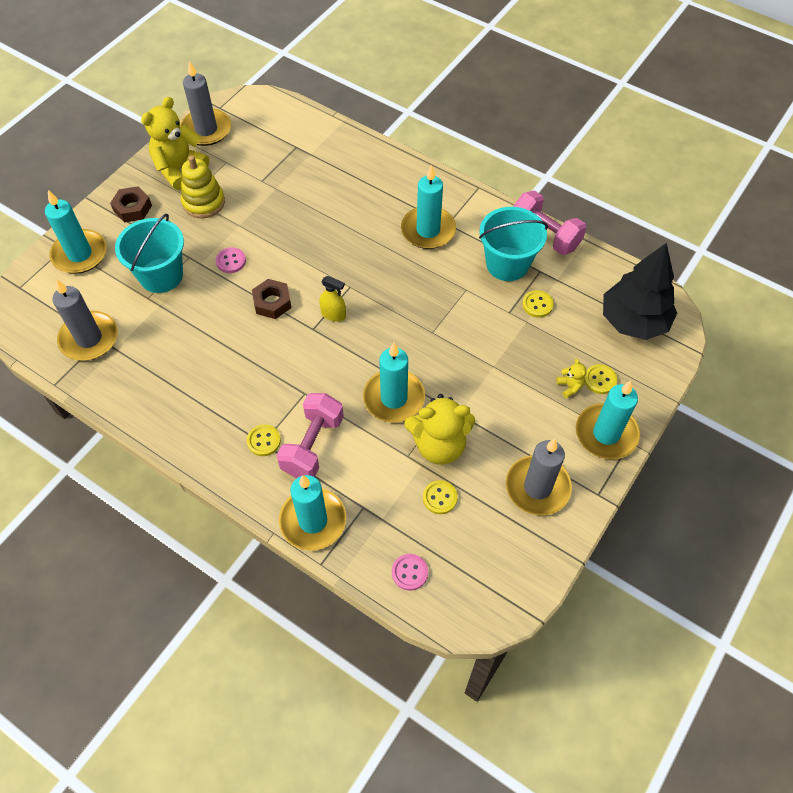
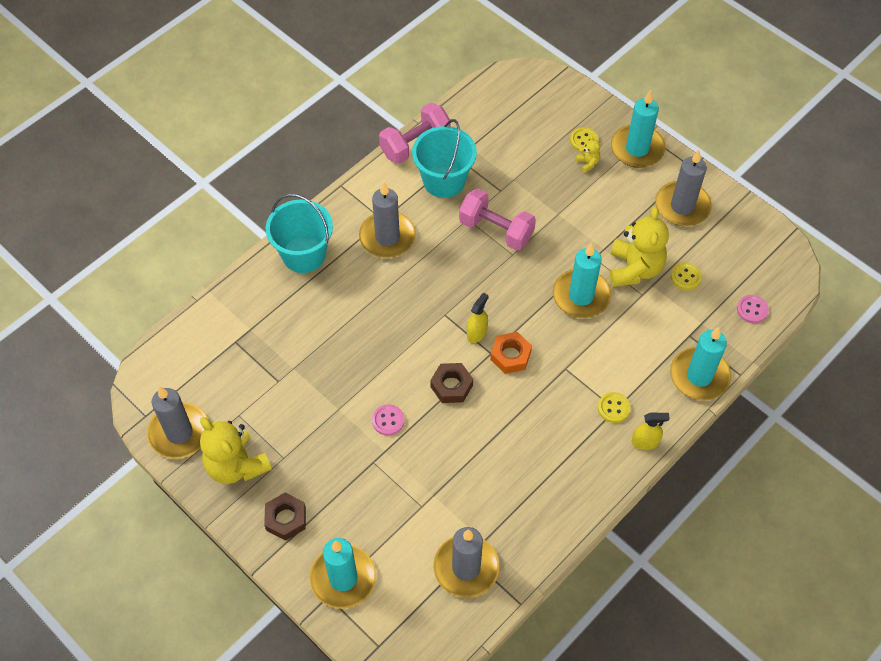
camera: 80 degrees left, 0 degrees up
turquoise bucket [115,214,184,293] -> turquoise bucket moved to [266,194,333,273]
yellow stacking toy [181,156,225,218] -> none
pink dumbbell [277,393,344,478] -> pink dumbbell moved to [459,188,536,251]
turquoise candle [401,165,456,249] -> grey candle [359,182,416,258]
yellow button [522,290,554,318] -> none
yellow teddy bear [556,358,587,399] -> yellow teddy bear turned 75 degrees clockwise [576,135,600,173]
black tree [603,243,677,340] -> none
none -> orange nut [490,332,532,374]
none -> yellow spray bottle [632,413,670,450]

